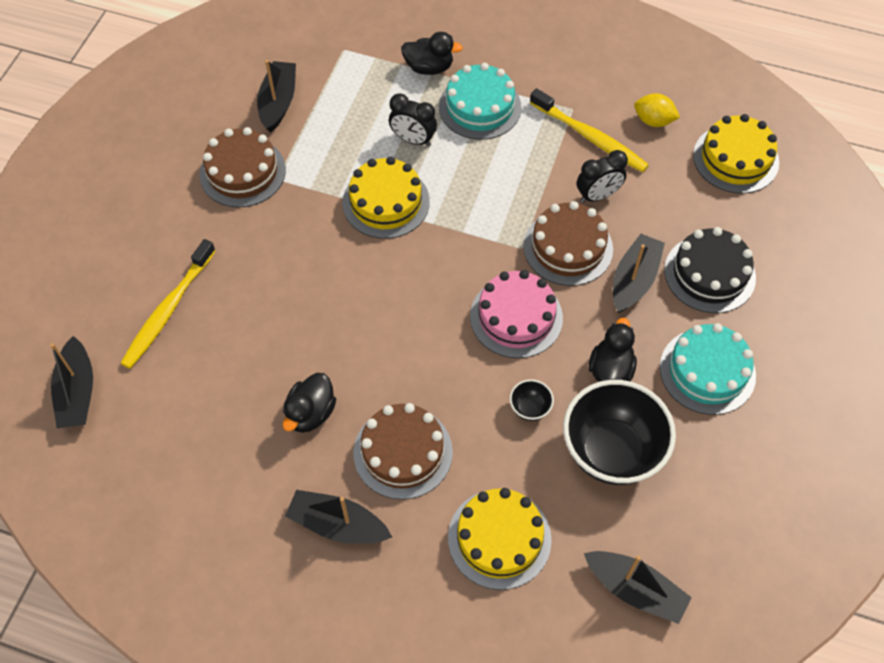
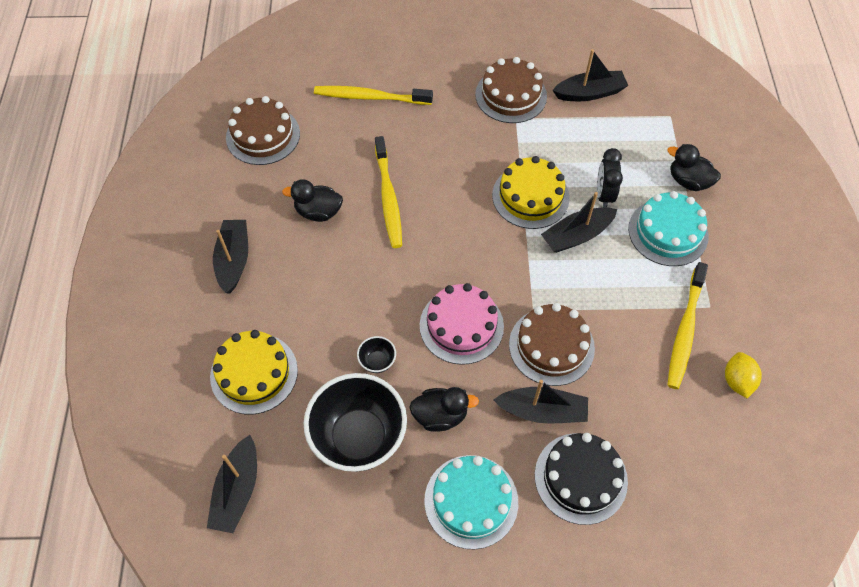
camera: 70 degrees right, 0 degrees up
black boat [50,336,93,428] -> black boat moved to [541,192,617,253]
brown cake [353,403,453,500] -> brown cake moved to [226,96,300,165]
black duck [401,32,463,75] -> black duck turned 135 degrees clockwise [667,144,721,191]
black clock [577,150,628,203] -> none
yellow cake [693,114,779,194] -> none
none -> yellow toothbrush [375,136,402,248]

